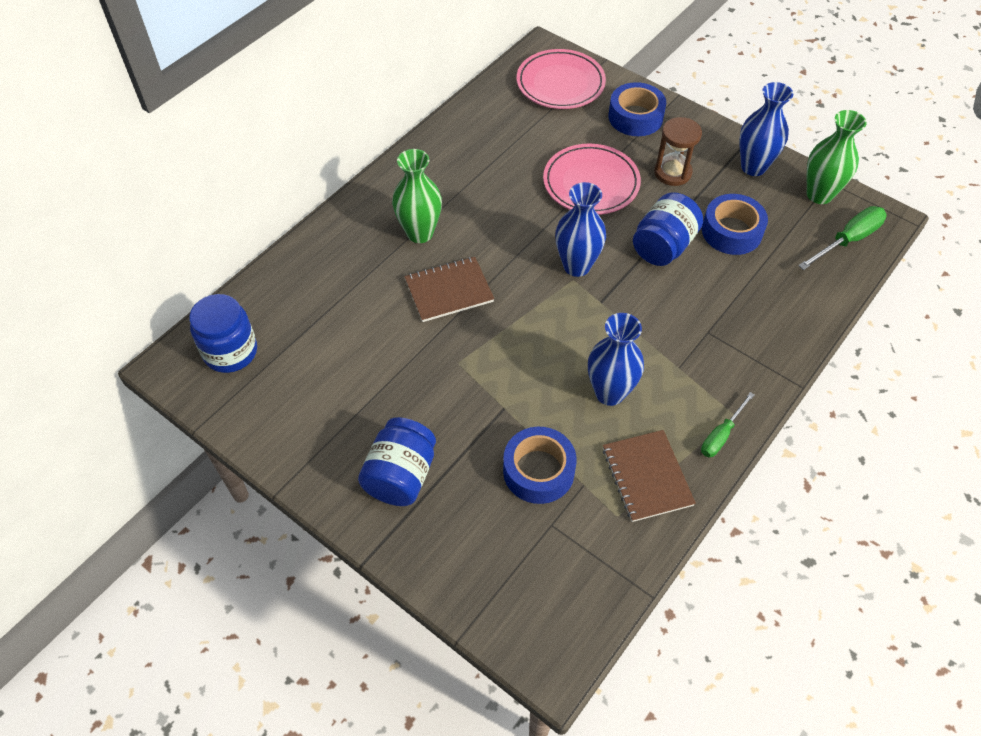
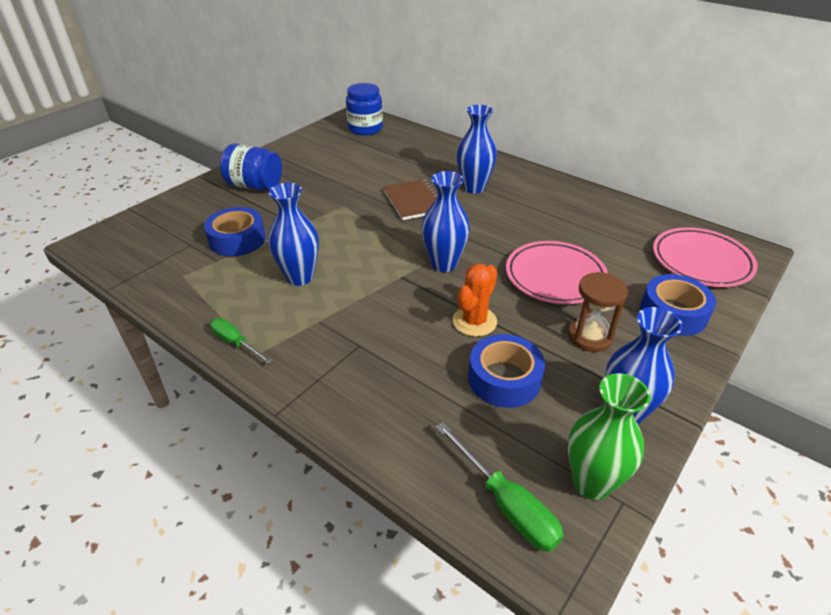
camera: 90 degrees right, 15 degrees down
green vase [392,149,442,243] -> blue vase [456,105,497,194]
brown notebook [603,430,696,522] -> none
blue jar [633,192,703,266] -> orange cactus [452,264,497,337]

